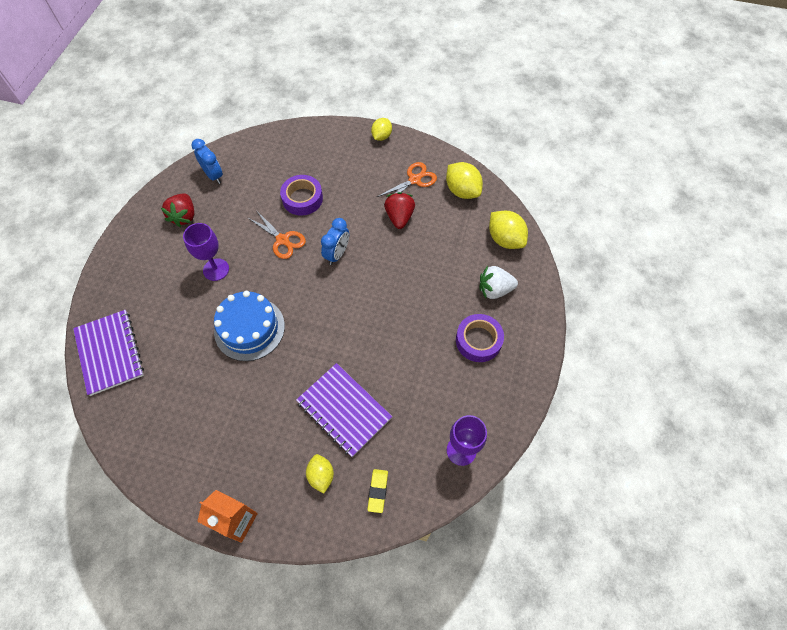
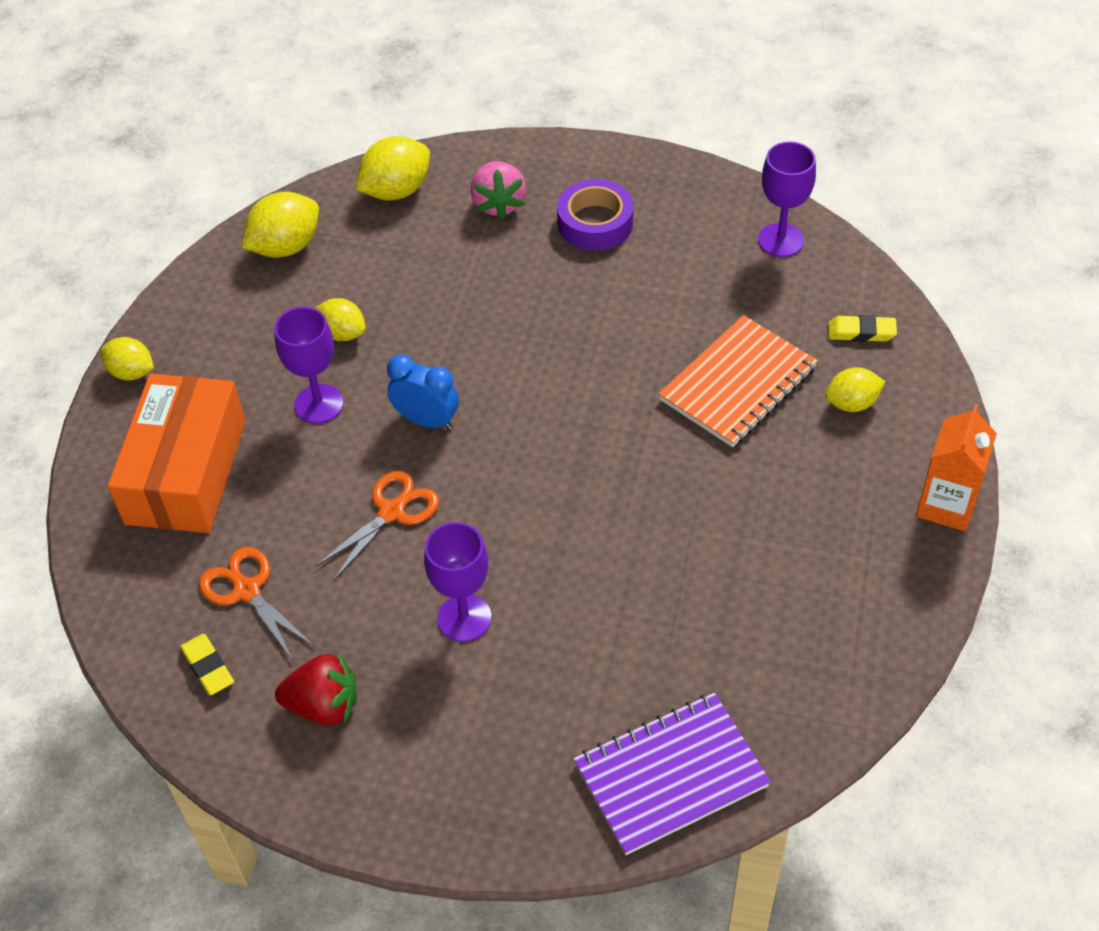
camera: 90 degrees left, 10 degrees down
blue clock [192,139,223,184] -> yellow eraser [180,634,234,695]
blue cake [214,291,285,361] -> none
purple tape [280,175,323,216] -> none
purple notebook [296,363,392,457] -> orange notebook [659,315,818,447]
orange scissors [377,162,437,197] -> orange scissors moved to [199,547,315,661]
red strawberry [384,192,415,229] -> yellow lemon [314,298,366,341]
white strawberry [480,266,518,299] -> pink strawberry [471,161,526,219]
none -> orange box [108,374,246,533]
none -> purple goblet [274,307,344,424]

